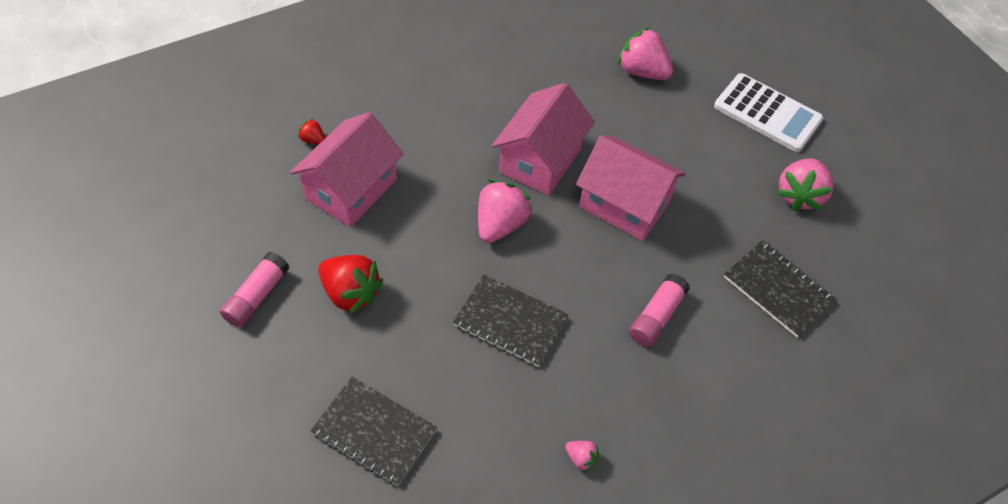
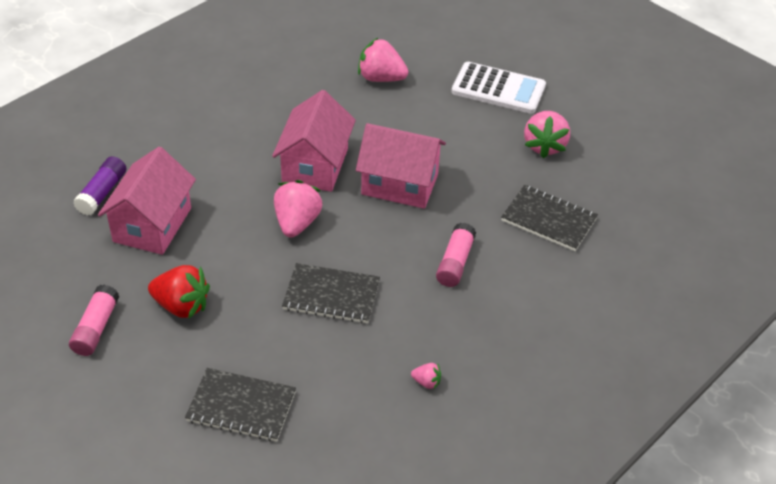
camera: 15 degrees left, 10 degrees down
red strawberry [298,119,325,145] -> purple glue stick [73,156,127,215]

